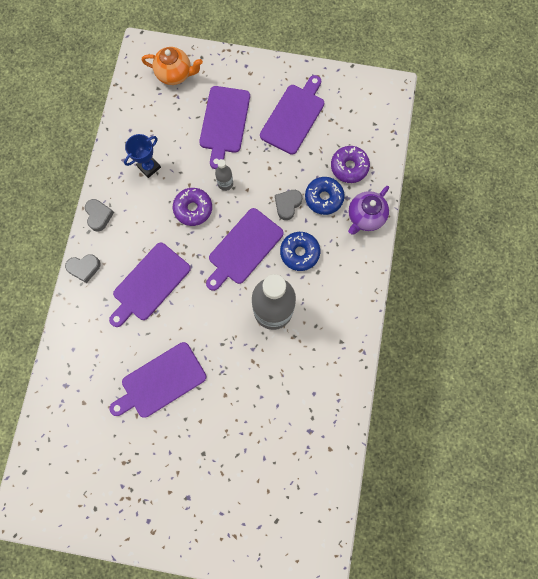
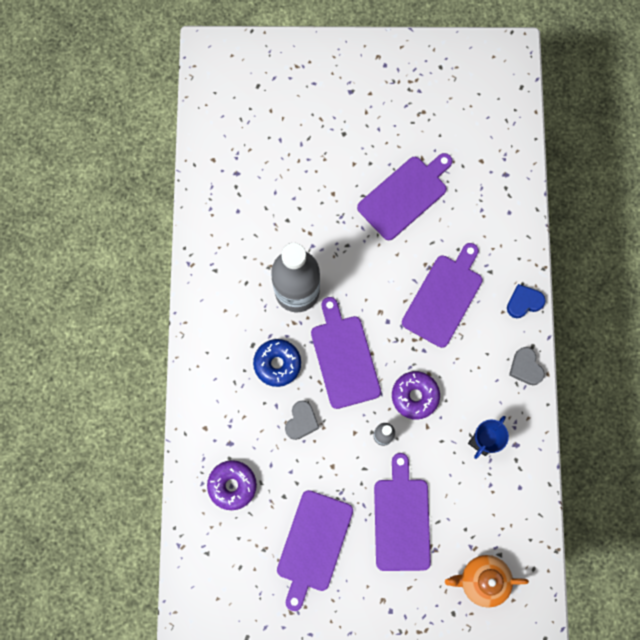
camera: 170 degrees right, 0 degrees up
grey heart [65,254,101,283] -> blue heart [507,284,545,318]
purple cutting board [206,208,284,291] -> purple cutting board turned 45 degrees counterclockwise [311,297,381,409]
blue donut [305,177,345,215] -> none
purple teapot [348,186,389,234] -> none

